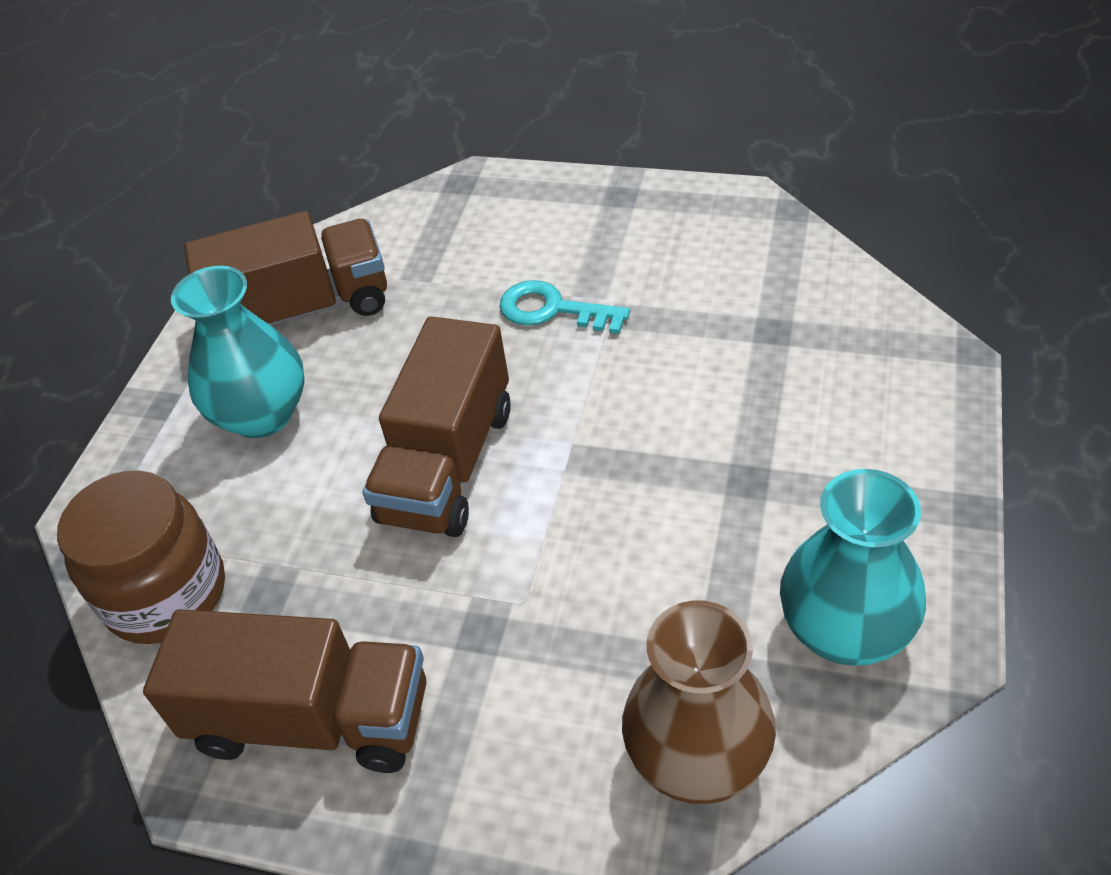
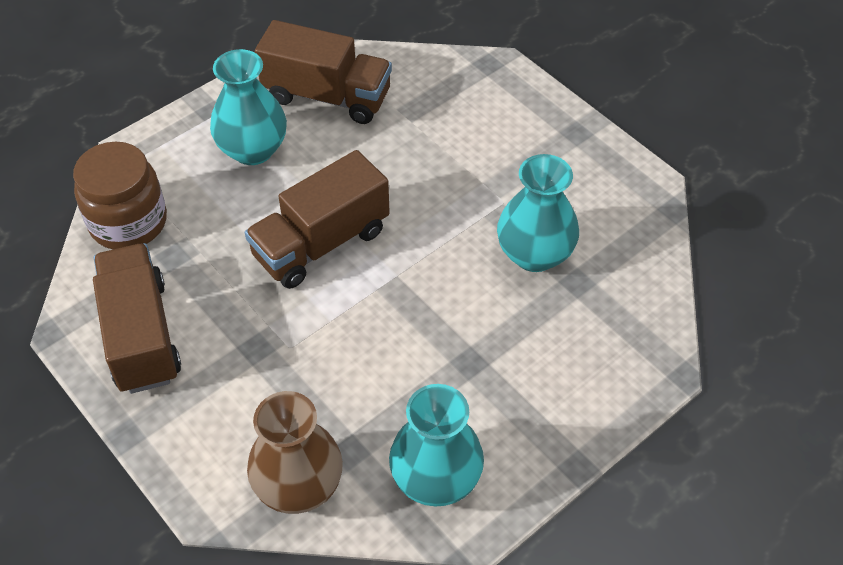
camera: 30 degrees right, 5 degrees up
brown truck [143,609,426,773] -> brown truck turned 150 degrees counterclockwise [93,243,181,394]
turquoise key [500,280,630,334] -> none
none -> turquoise vase [497,154,579,272]

